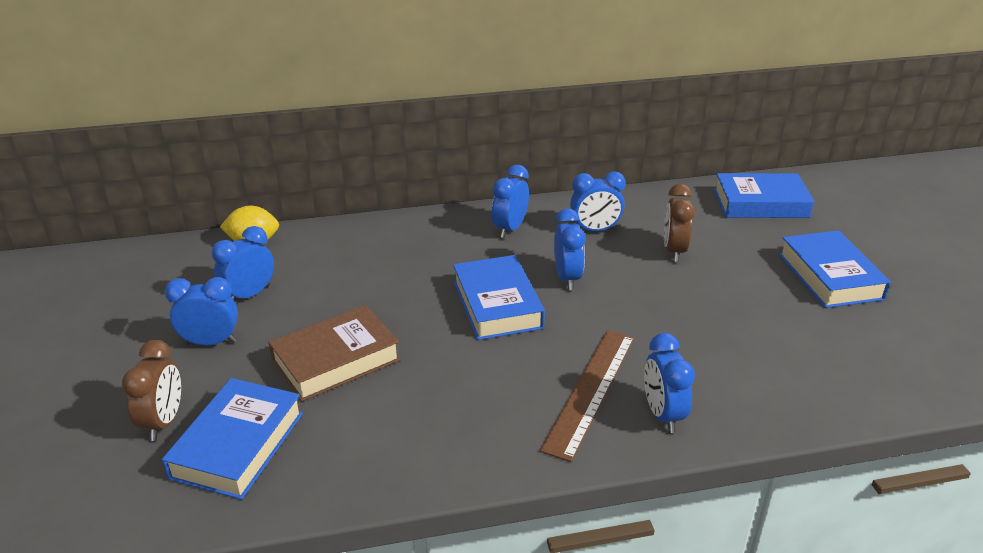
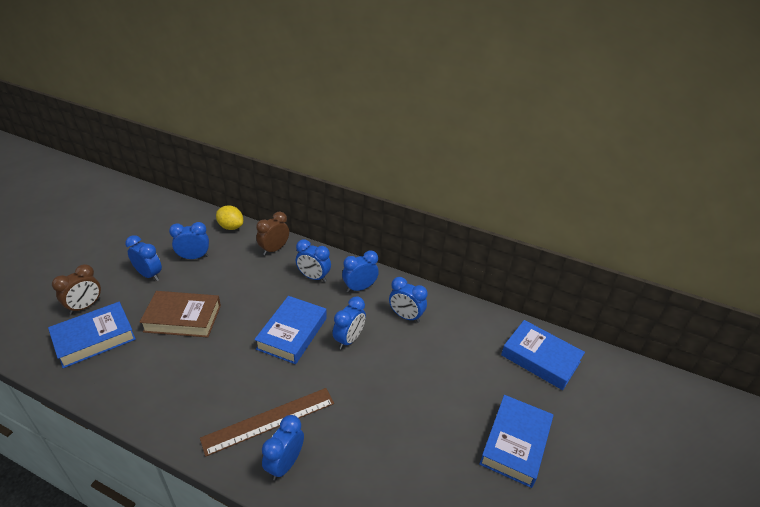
camera: 35 degrees right, 5 degrees up
brown clock [664,184,695,262] -> brown clock moved to [256,212,289,255]
none -> blue clock [296,239,331,282]

